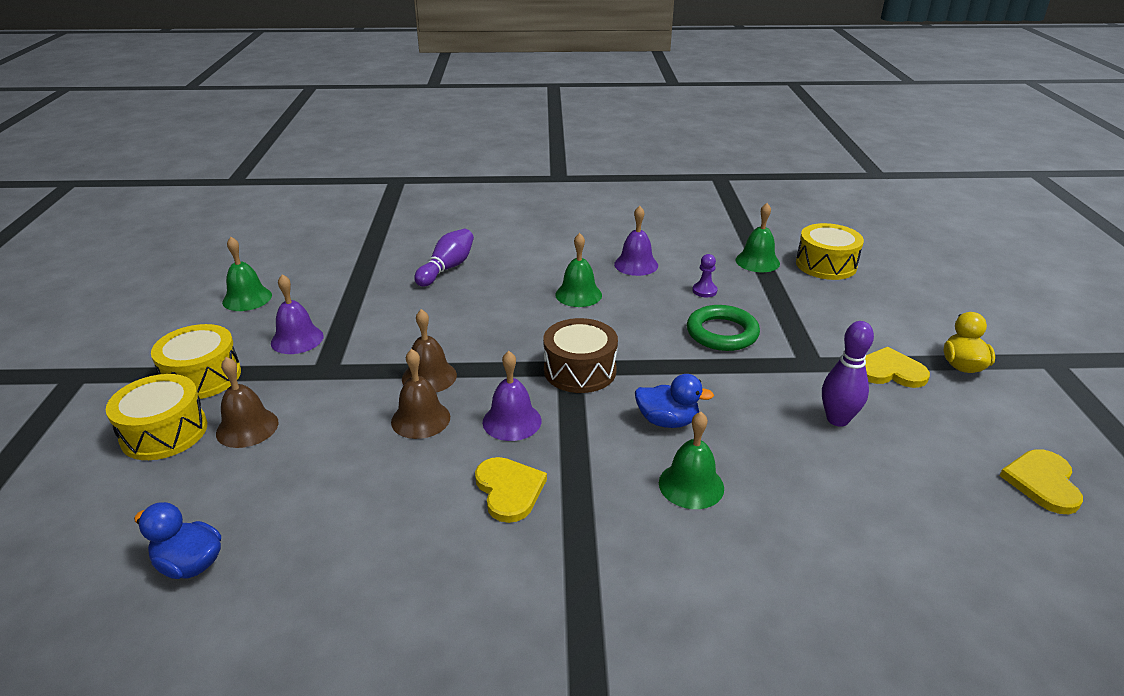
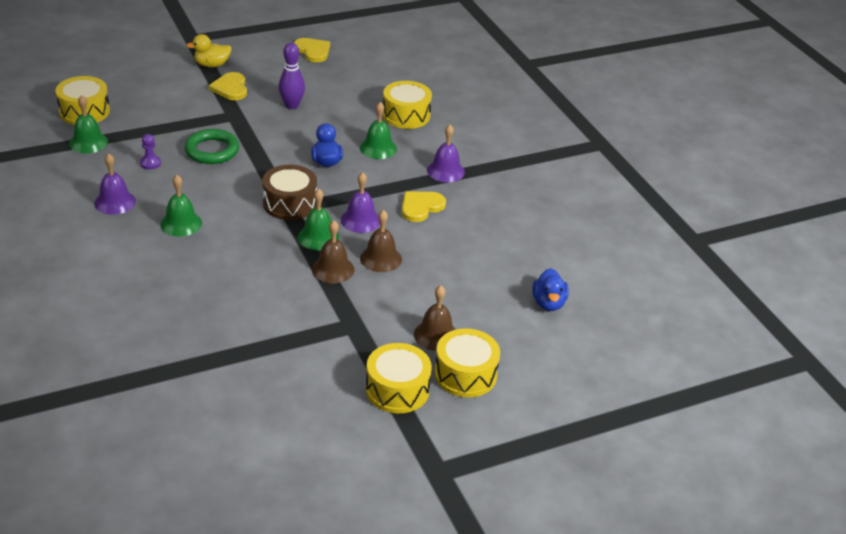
camera: 115 degrees left, 5 degrees up
green bell [222,237,272,311] -> green bell moved to [298,189,339,250]
purple bell [271,274,324,354] -> purple bell moved to [427,125,465,182]
purple bowling pin [414,229,474,287] -> none
yellow heart [1000,449,1083,514] -> yellow heart turned 120 degrees counterclockwise [294,38,330,62]
none -> yellow drum [382,81,432,129]

